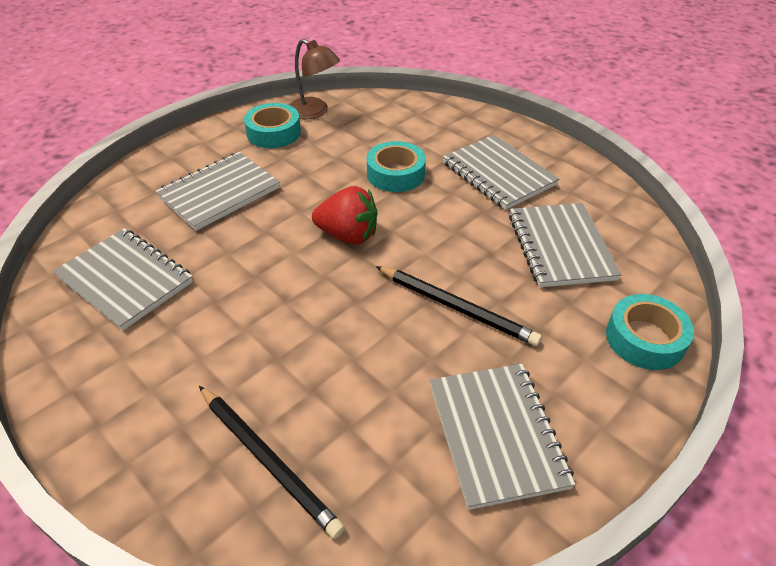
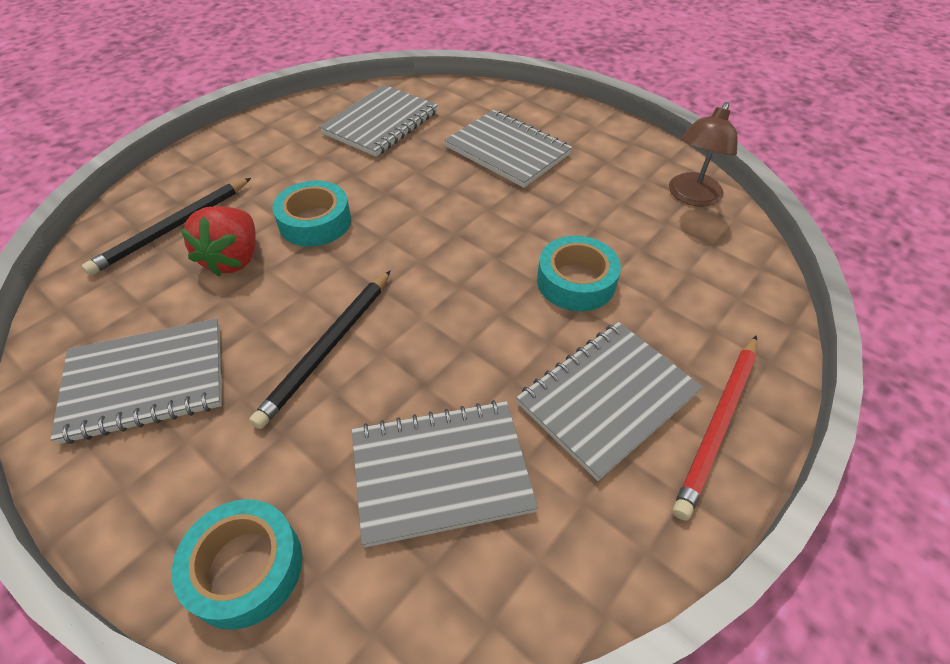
camera: 85 degrees right, 5 degrees up
turquoise tape [244,103,301,148] -> turquoise tape moved to [273,181,351,247]
red strawberry [312,186,377,244] -> red strawberry moved to [180,206,256,276]
none -> red pencil [673,335,757,521]

